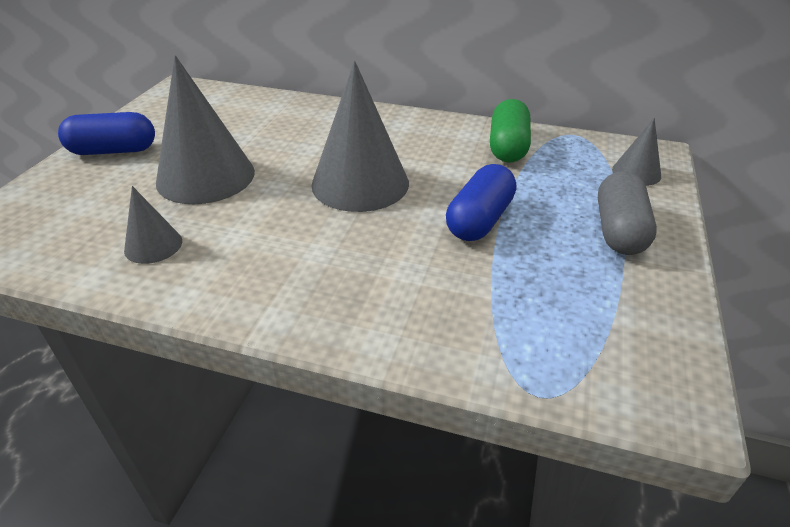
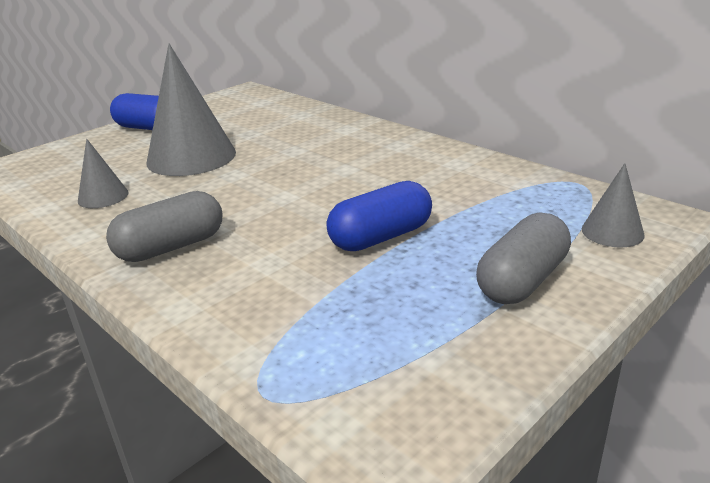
camera: 30 degrees right, 10 degrees down
grey cone [311,61,409,212] -> none
green capsule [490,99,531,162] -> none
none -> grey capsule [106,191,223,262]

